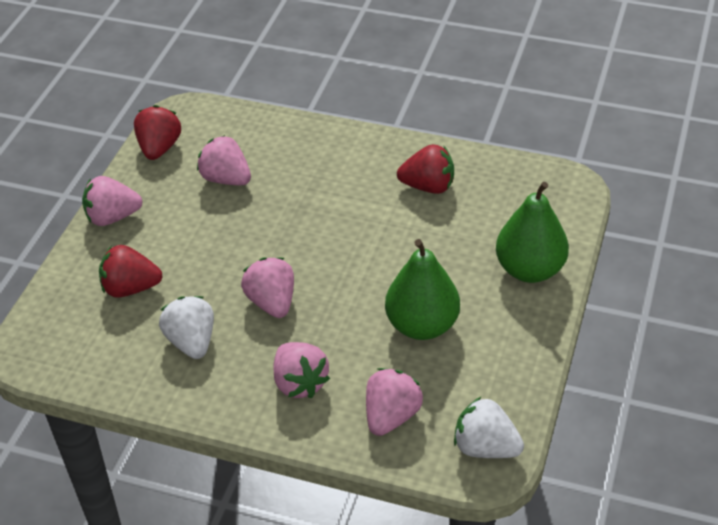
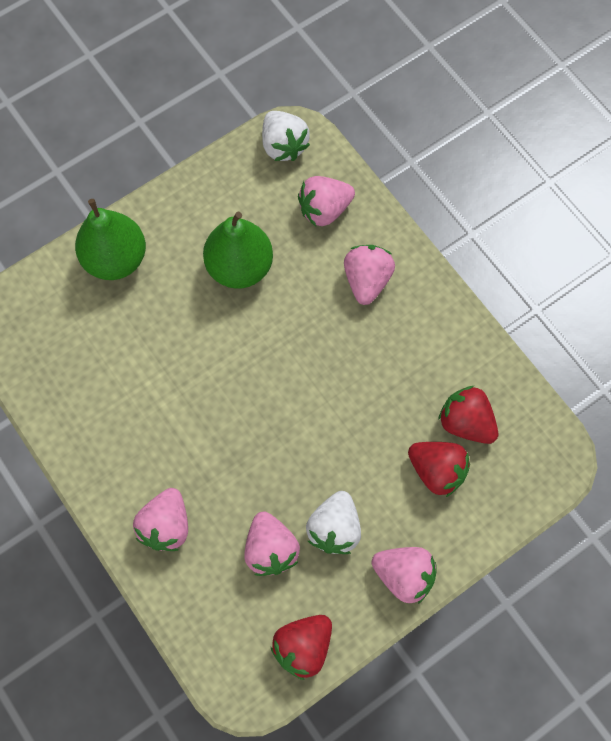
camera: 145 degrees left, 25 degrees up
white strawberry [159,296,214,359] -> white strawberry moved to [306,491,361,554]
pink strawberry [241,257,294,318] -> pink strawberry moved to [133,488,188,551]
red strawberry [397,144,454,194] -> red strawberry moved to [438,386,498,444]

